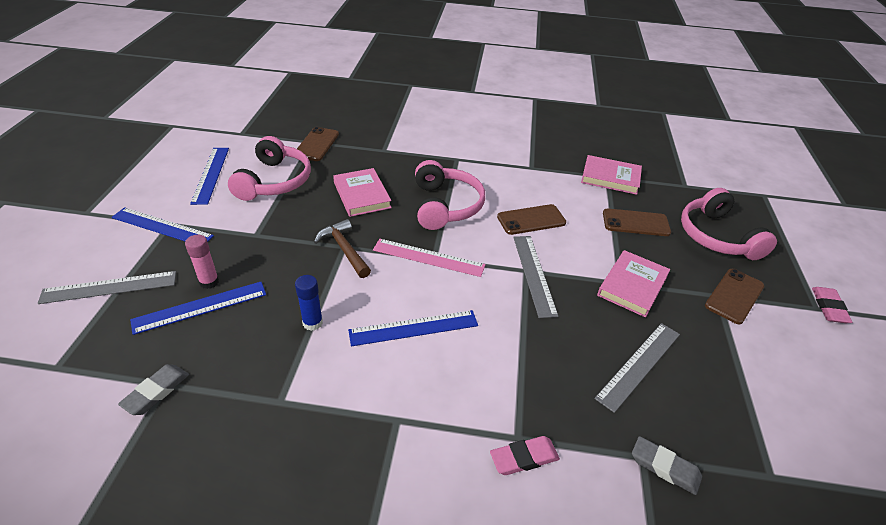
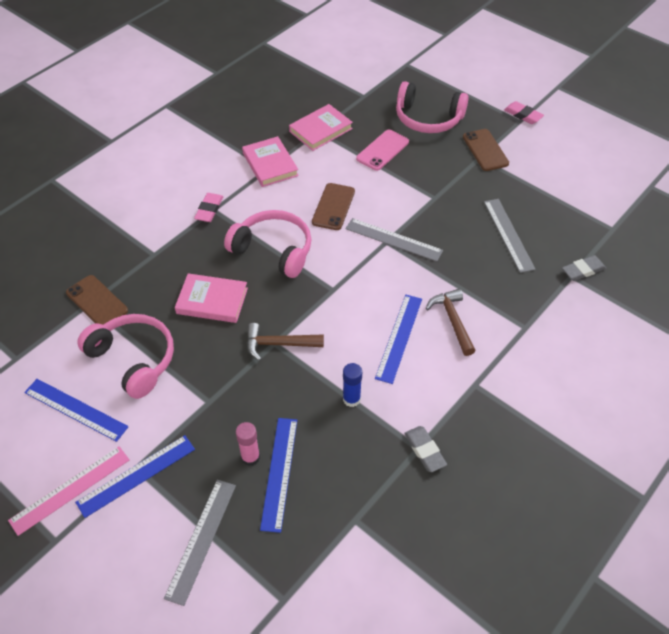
camera: 55 degrees left, 10 degrees up
grey eraser [118,364,189,415] -> grey eraser moved to [404,426,447,472]
pink ruler [373,239,486,277] -> pink ruler moved to [8,446,130,536]
pink eraser [490,436,560,475] -> pink eraser moved to [194,193,223,222]
pink book [597,250,670,317] -> pink book moved to [242,136,299,187]
brown phone [603,208,671,236] -> pink phone [356,130,409,171]
none -> brown hammer [426,289,476,356]

